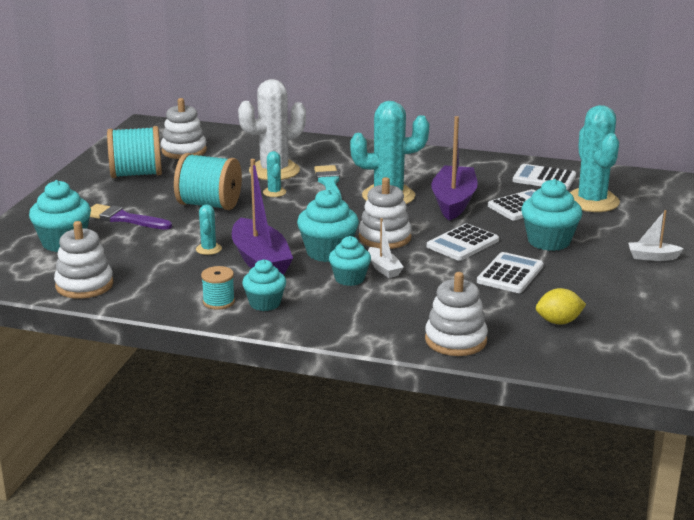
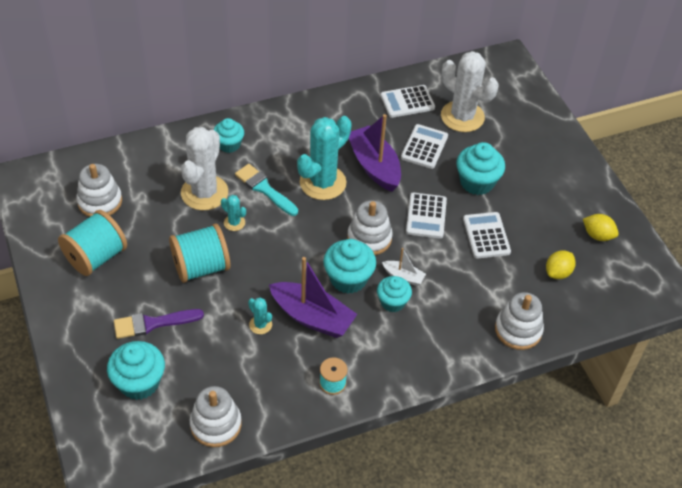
camera: 40 degrees left, 25 degrees up
turquoise cupcake [242,259,286,311] -> turquoise cupcake moved to [213,118,244,153]
turquoise cactus [570,105,620,212] -> white cactus [441,51,499,132]
white boat [628,210,684,261] -> none
none -> yellow lemon [583,214,619,241]

